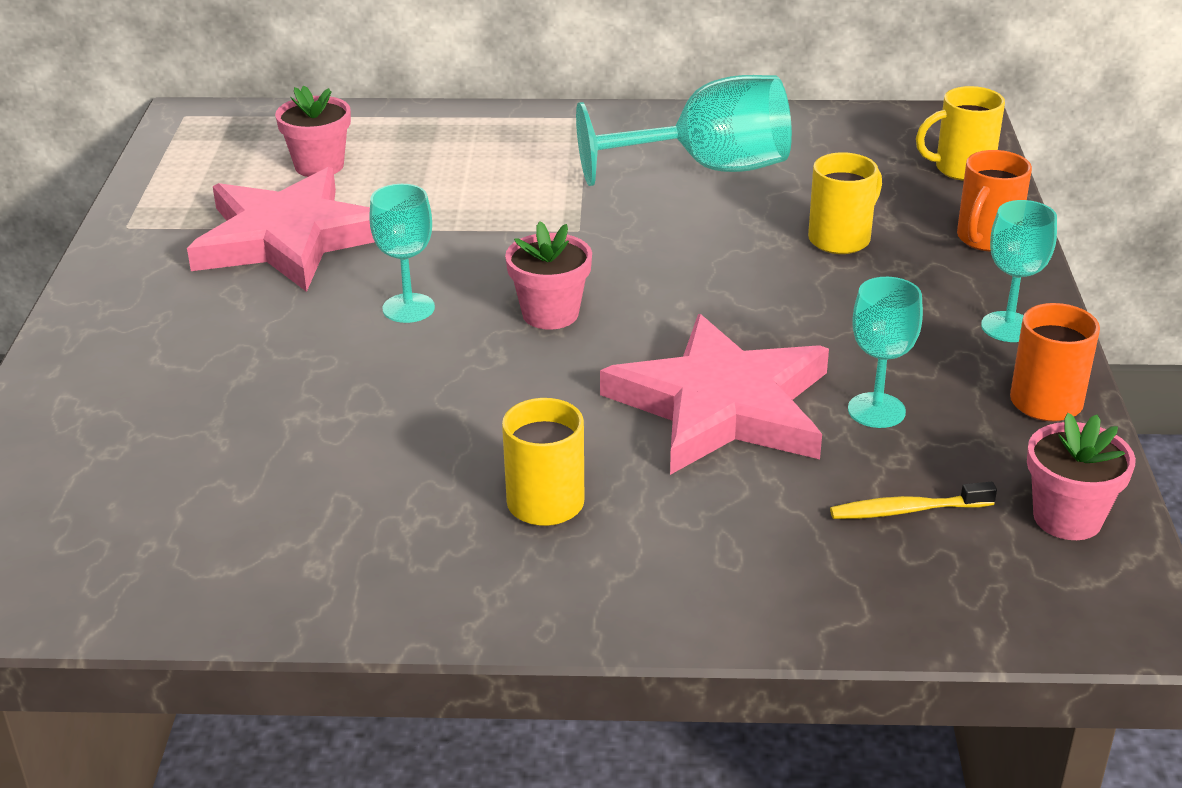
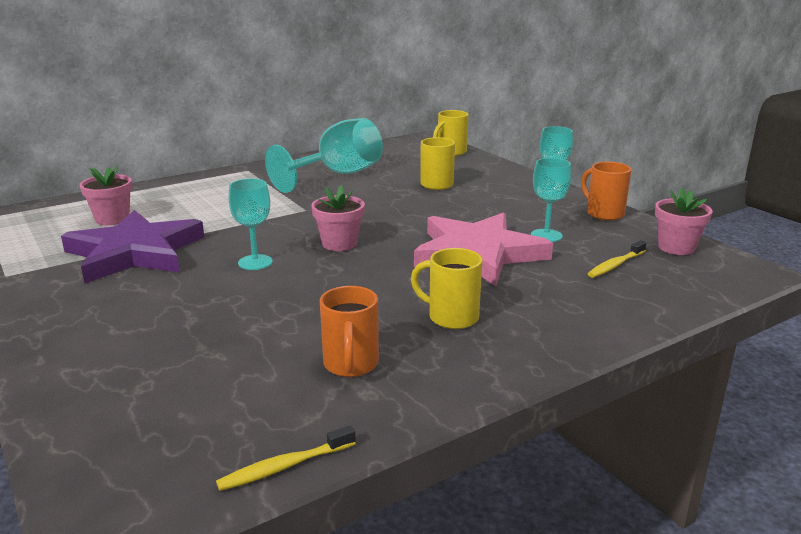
camera: 35 degrees left, 10 degrees down
pink star [187,167,375,292] -> purple star [61,210,204,283]
orange mug [957,150,1032,252] -> orange mug moved to [320,286,379,377]
none -> yellow toothbrush [216,425,356,491]

